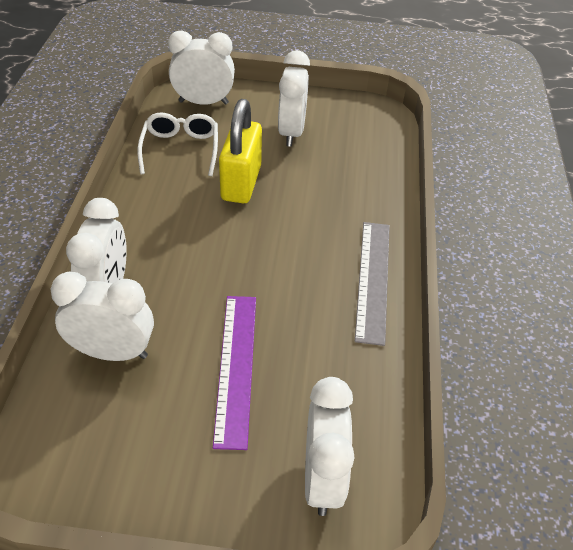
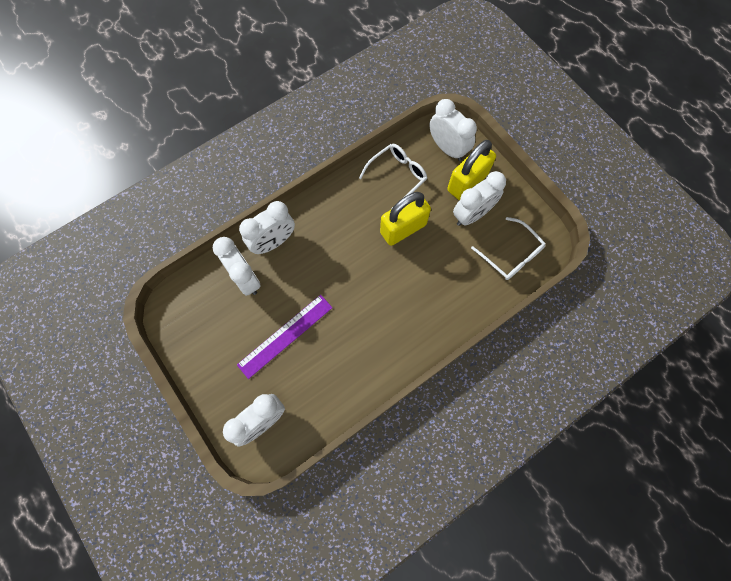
camera: 50 degrees right, 25 degrees up
grey ruler [355,222,390,346] -> none
none -> yellow padlock [447,140,496,200]
none -> white glasses [471,217,546,280]

